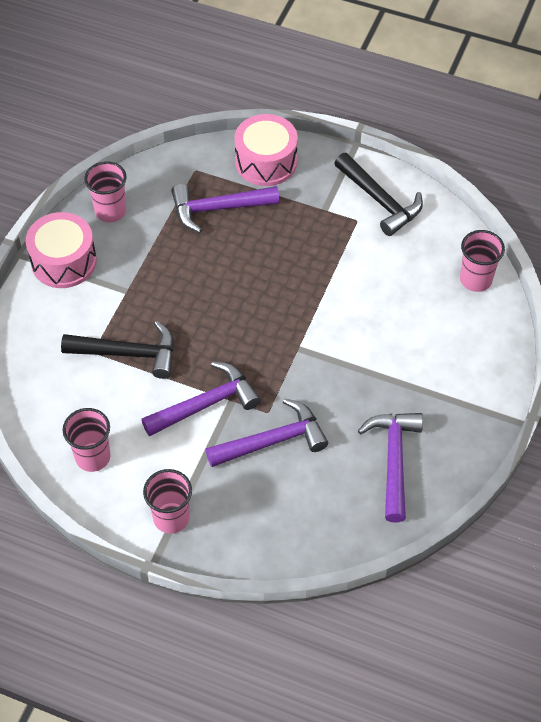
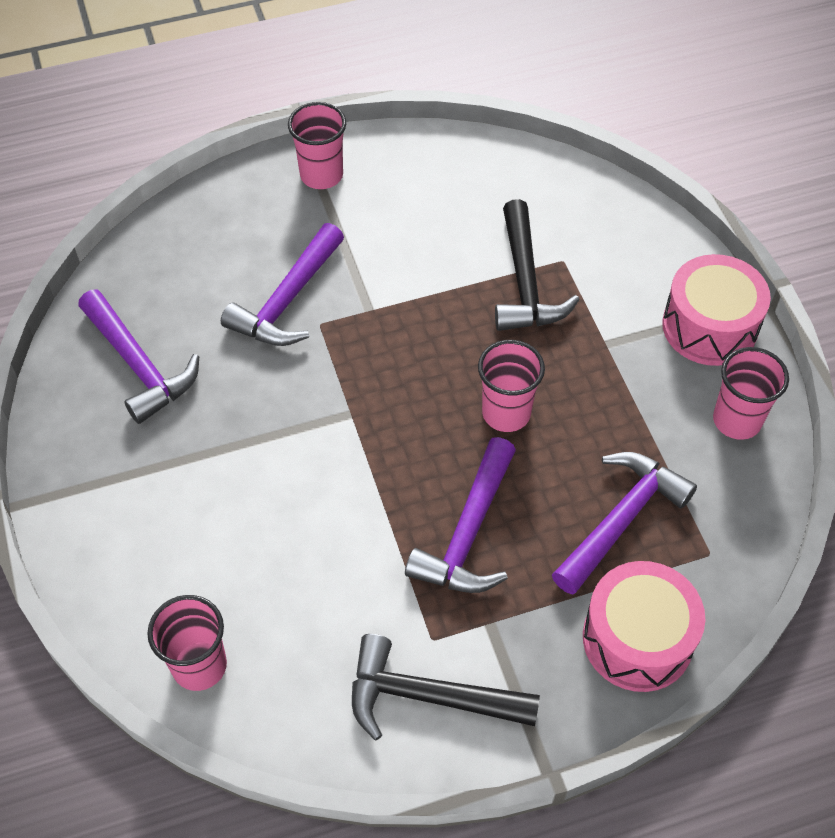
camera: 140 degrees right, 0 degrees up
black hammer [61,321,174,379] -> black hammer turned 60 degrees counterclockwise [495,199,580,331]
pink cup [63,408,111,472] -> pink cup moved to [478,340,545,432]
purple hammer [141,362,261,437] -> purple hammer moved to [405,437,516,593]

